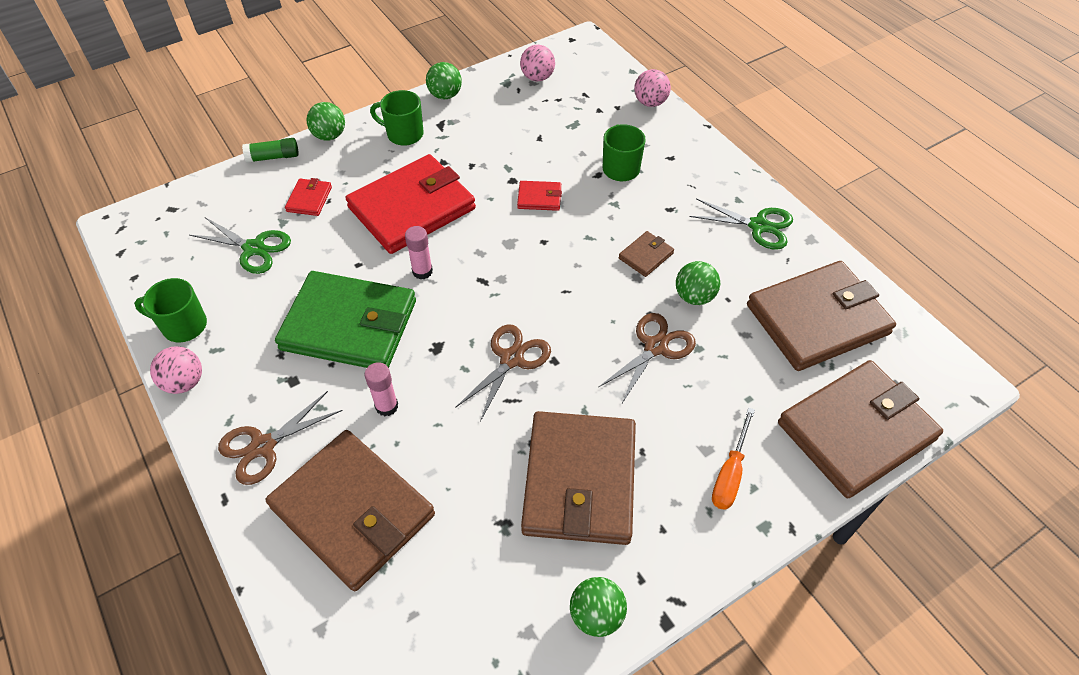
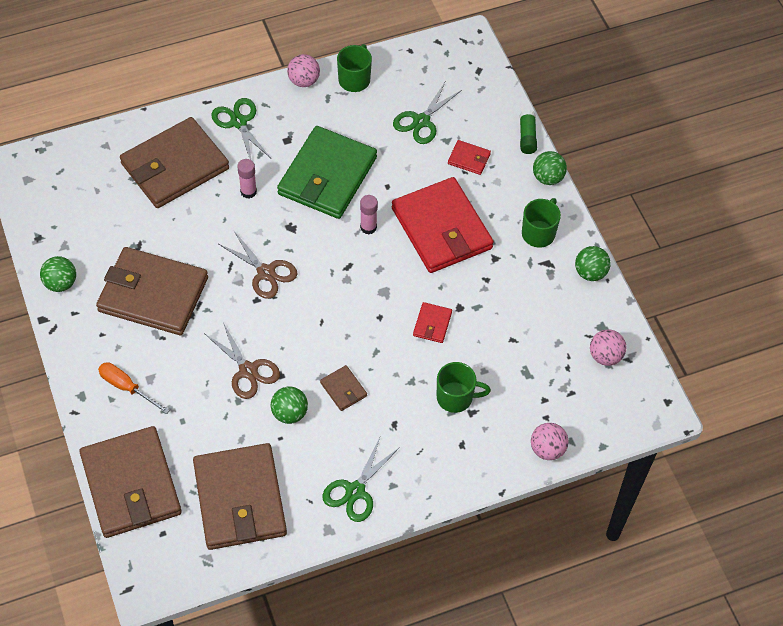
camera: 100 degrees right, 5 degrees up
brown scissors [218,391,343,485] -> green scissors [211,98,271,160]

